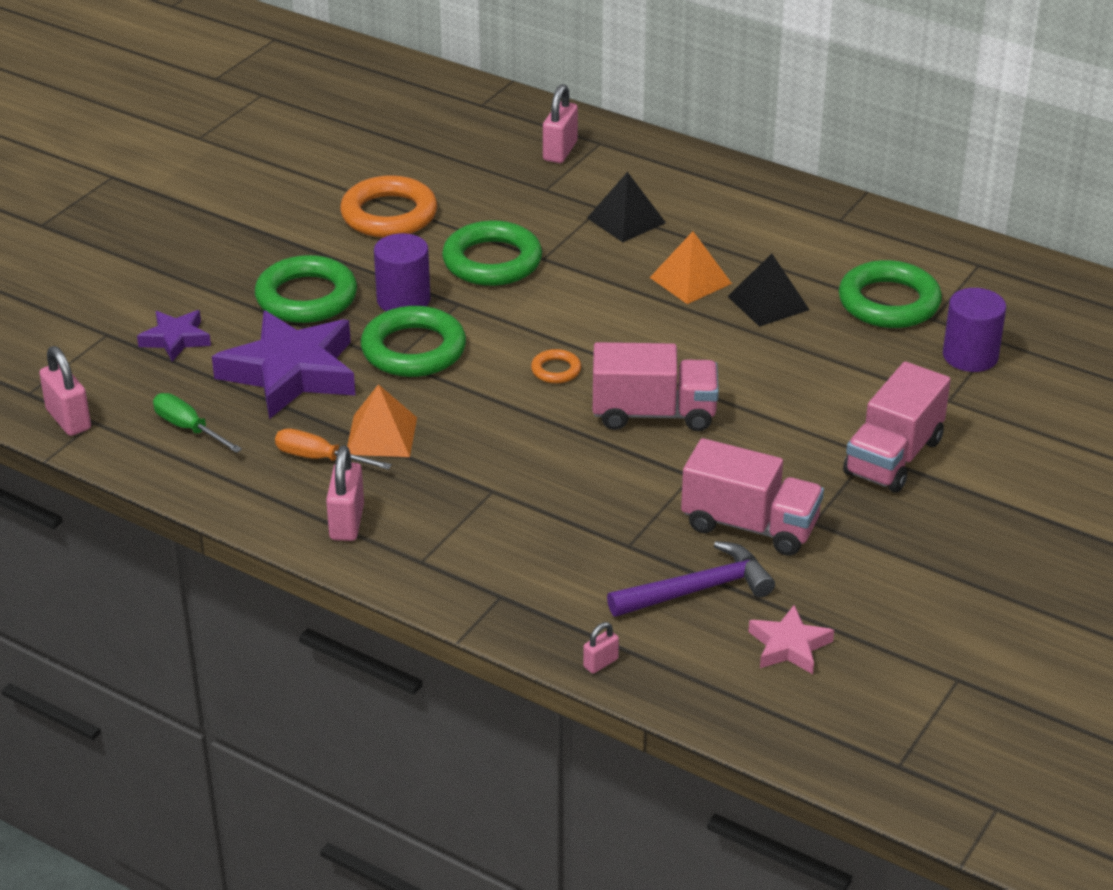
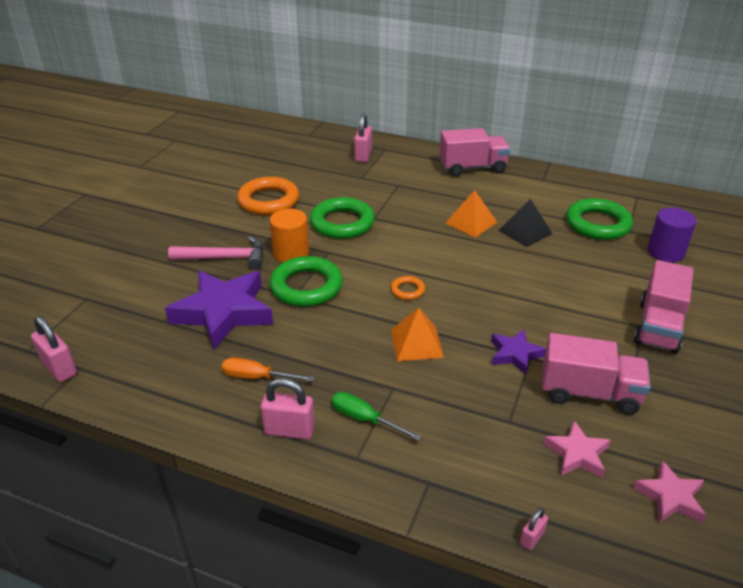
camera: 10 degrees left, 0 degrees up
purple star [137,310,211,362] -> purple star moved to [491,329,546,375]
green screwdriver [153,393,242,453] -> green screwdriver moved to [331,392,422,441]
green ring [255,255,357,323] -> pink hammer [168,236,264,270]
pink padlock [326,446,364,541] -> pink padlock turned 75 degrees counterclockwise [261,378,315,439]
orange pyramid [347,384,417,457] -> orange pyramid moved to [391,308,444,361]
purple cylinder [374,233,430,311] -> orange cylinder [270,209,309,263]
black pyramid [587,172,666,242] -> none
pink truck [593,342,719,431] -> pink truck moved to [439,128,511,176]
purple hammer [607,541,775,617] -> pink star [544,420,611,478]

